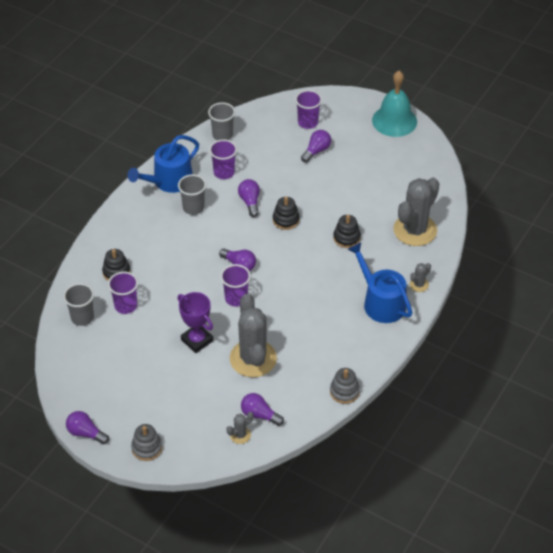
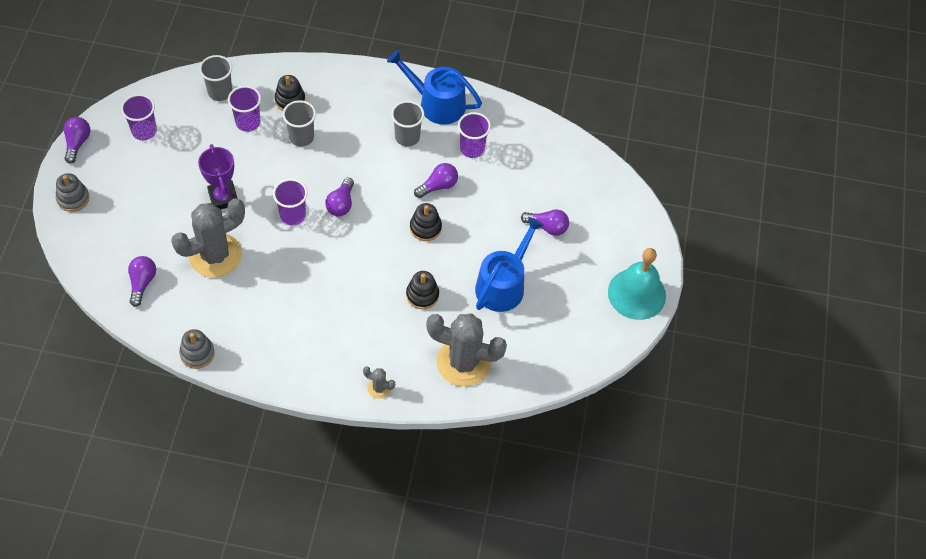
camera: 65 degrees right, 10 degrees up
purple trophy [178,292,213,353] -> purple trophy turned 45 degrees counterclockwise [198,144,238,210]
grey cup [208,102,235,140] -> grey cup moved to [283,100,316,147]
grey cactus [226,412,253,444] -> none
purple cup [295,90,322,129] -> purple cup moved to [121,94,157,140]
blue watering can [348,243,413,323] -> blue watering can moved to [475,217,544,312]

